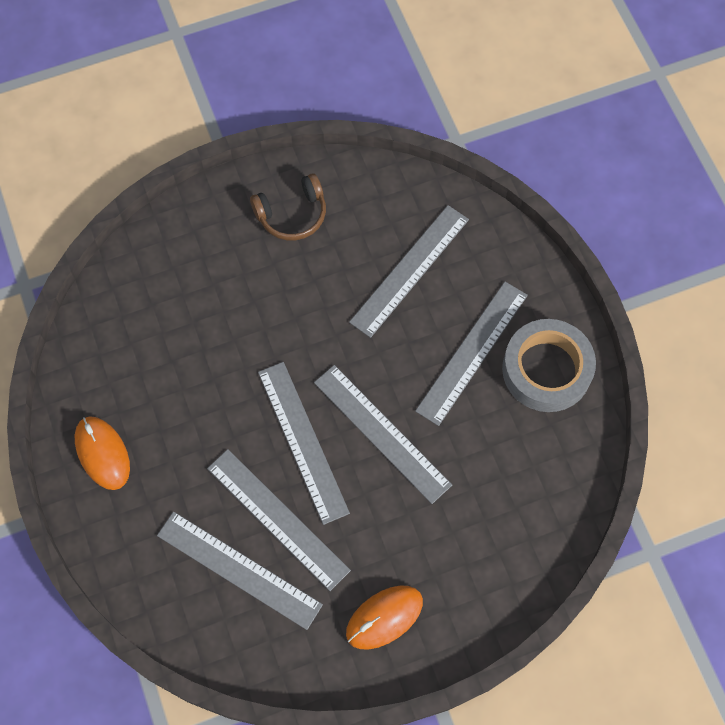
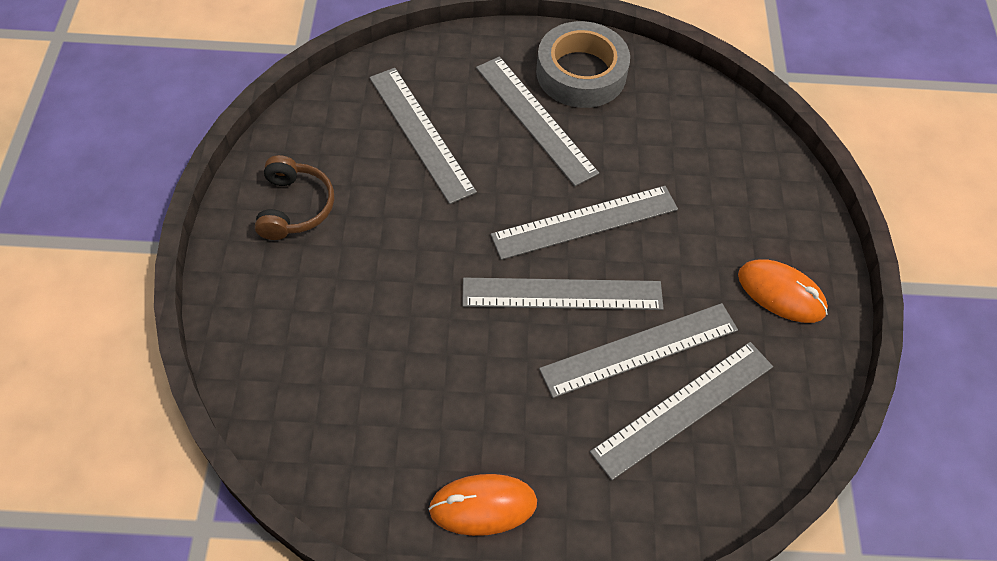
camera: 70 degrees left, 10 degrees down
orange mouse [346,586,423,650] -> orange mouse turned 45 degrees counterclockwise [738,259,828,323]

